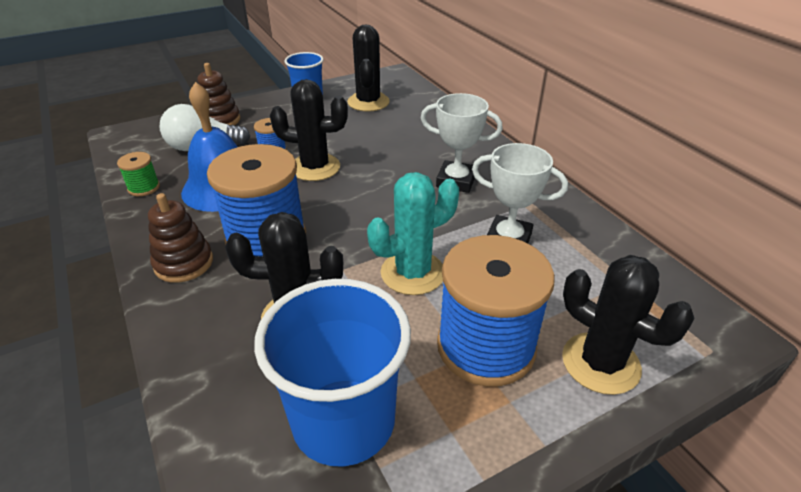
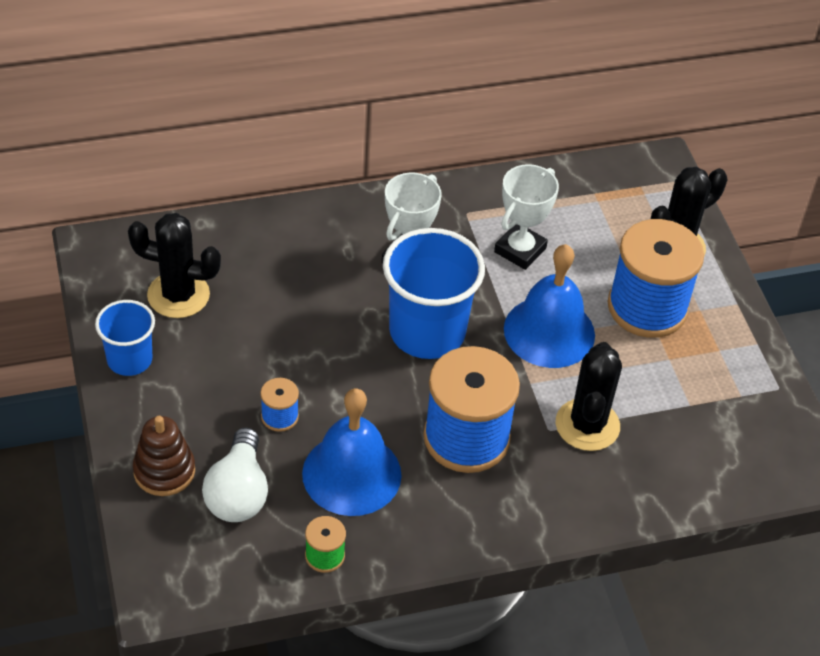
camera: 80 degrees left, 10 degrees up
brown stacking toy [148,193,213,283] -> none
blue cup [254,279,411,467] -> blue cup moved to [383,228,485,359]
black cactus [270,79,348,181] -> none
turquoise cactus [367,172,459,295] -> blue bell [504,244,595,368]

